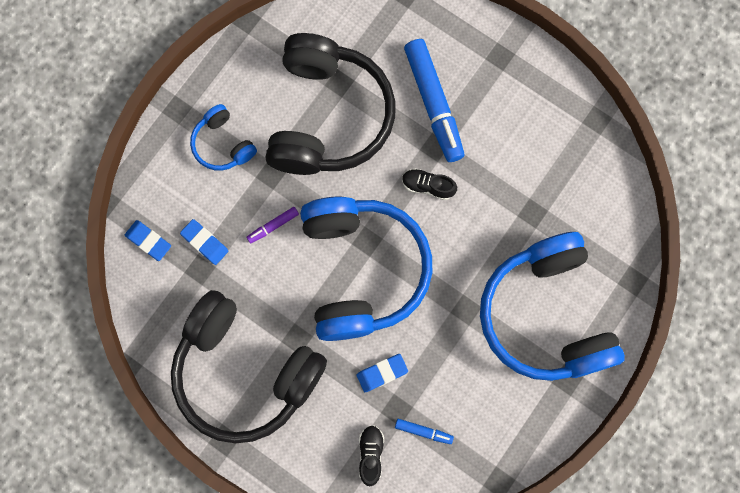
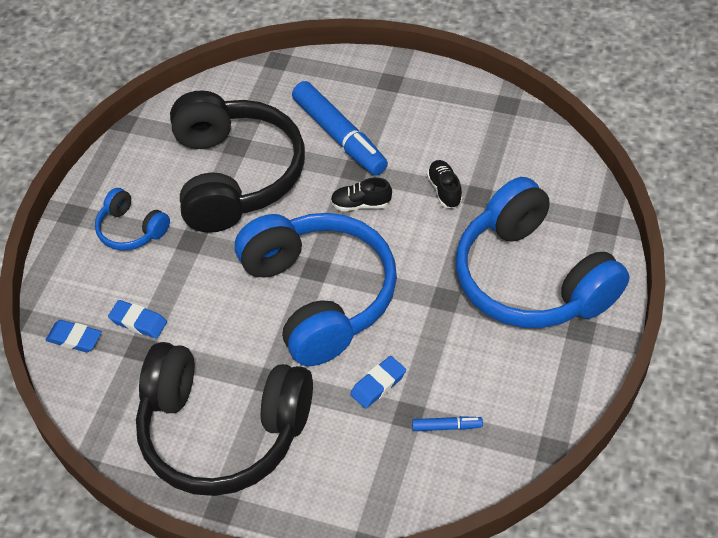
camera: 15 degrees left, 25 degrees down
purple marker [247,207,299,244] -> none
black shoe [359,425,384,486] -> black shoe moved to [427,160,463,208]

